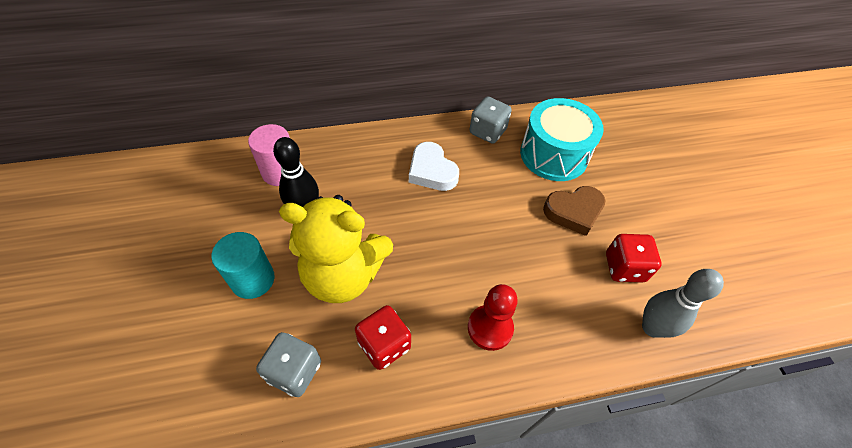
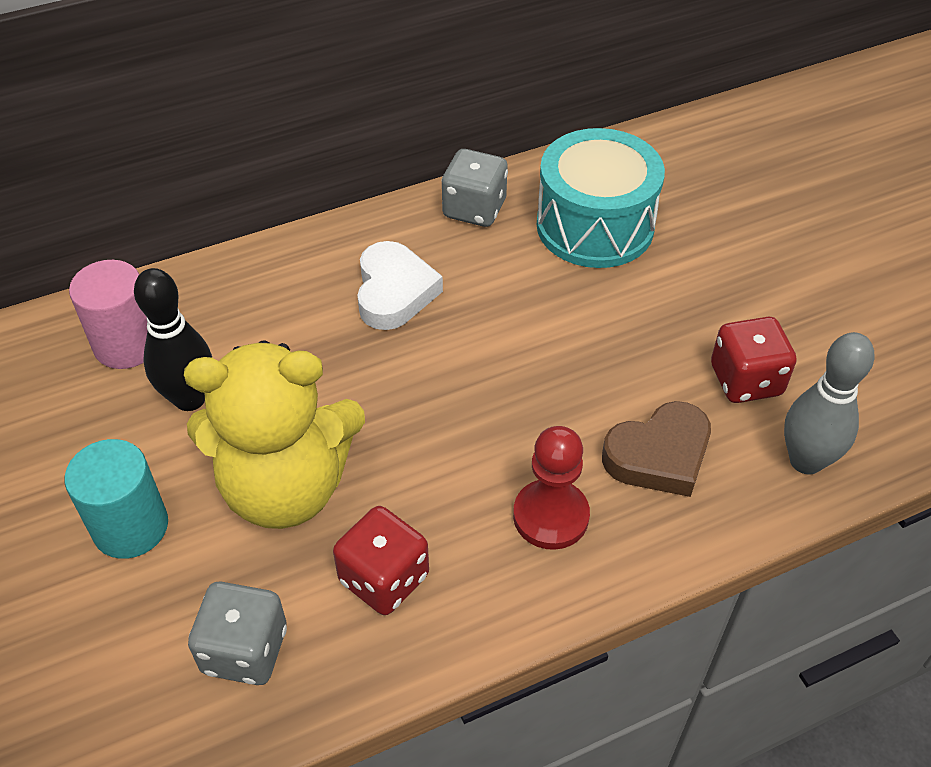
camera: 10 degrees left, 5 degrees down
white heart [409,142,459,191] -> white heart turned 135 degrees counterclockwise [357,241,443,330]
brown heart [543,186,606,236] -> brown heart moved to [602,401,711,497]

